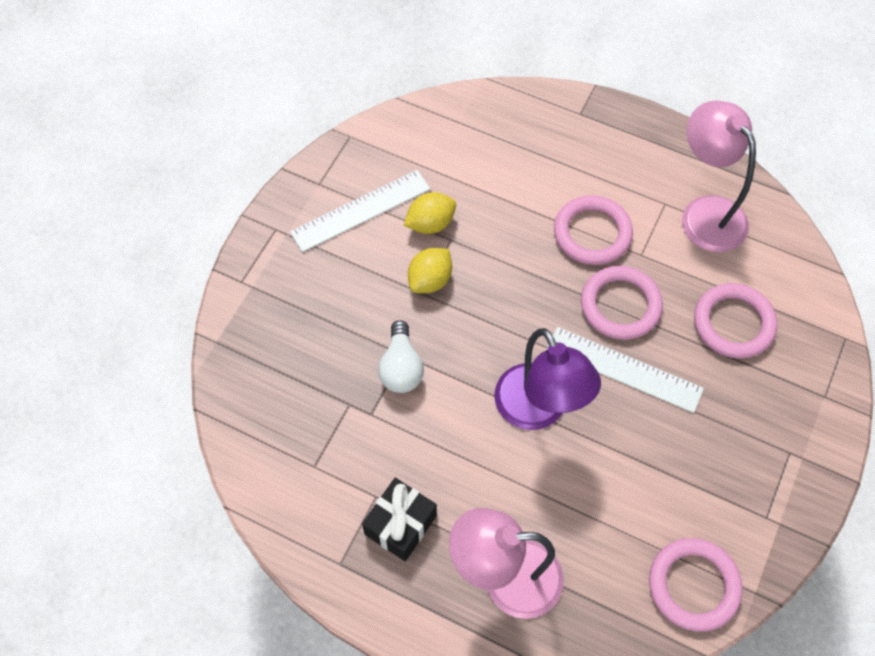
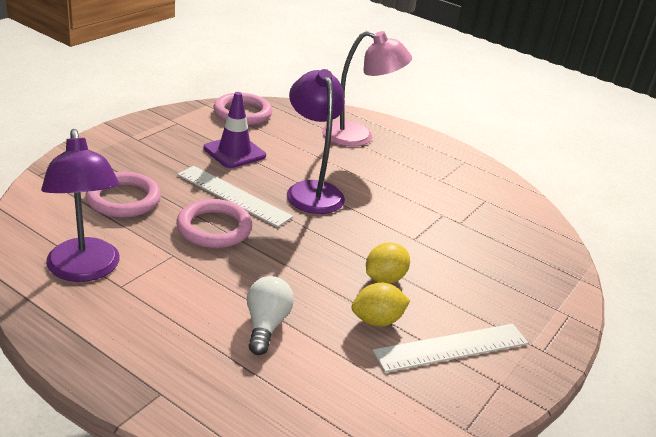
camera: 175 degrees left, 30 degrees down
black gift [362,478,437,561] -> none
white light bulb [378,320,424,393] -> white light bulb moved to [247,276,294,355]
pink ring [554,195,633,265] -> none
pink lamp [682,100,756,252] -> purple lamp [41,129,120,282]
none -> purple traffic cone [204,92,266,168]

